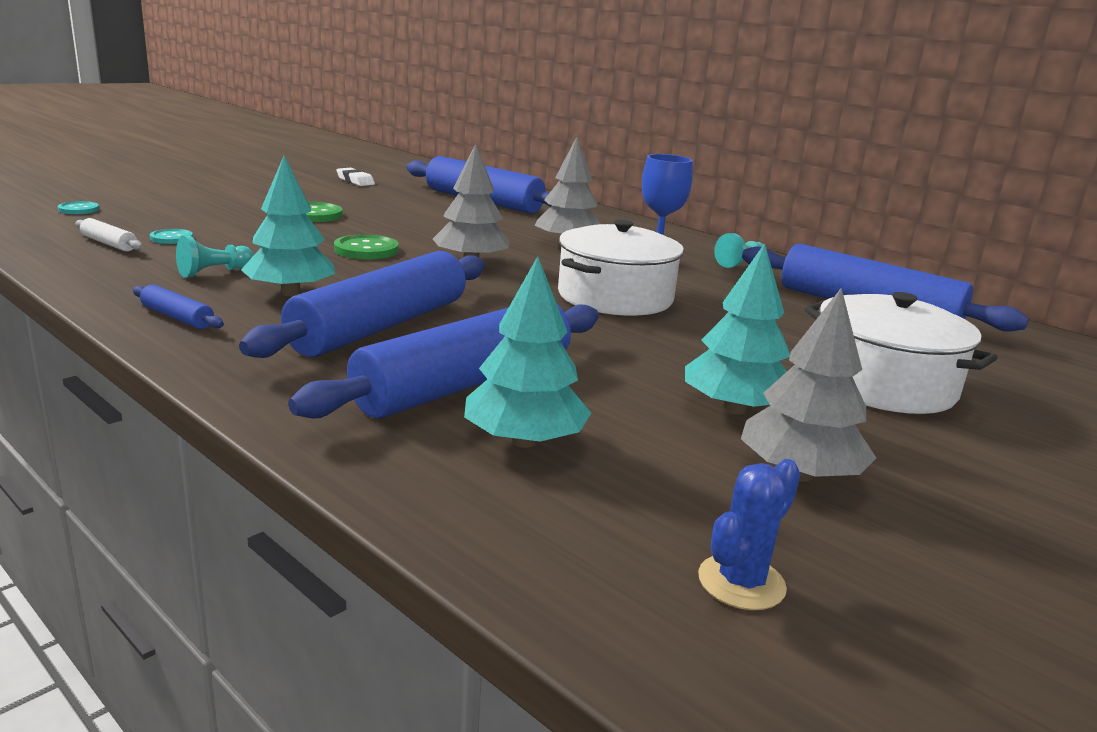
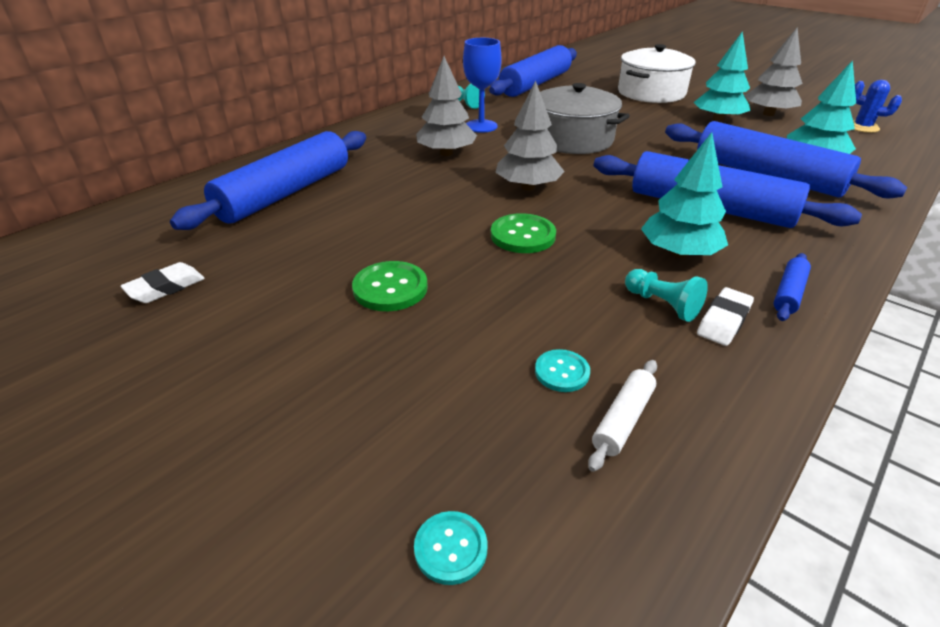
camera: 90 degrees left, 15 degrees up
white pot [558,220,684,316] -> grey pot [540,83,630,154]
none -> white eraser [697,287,754,346]

